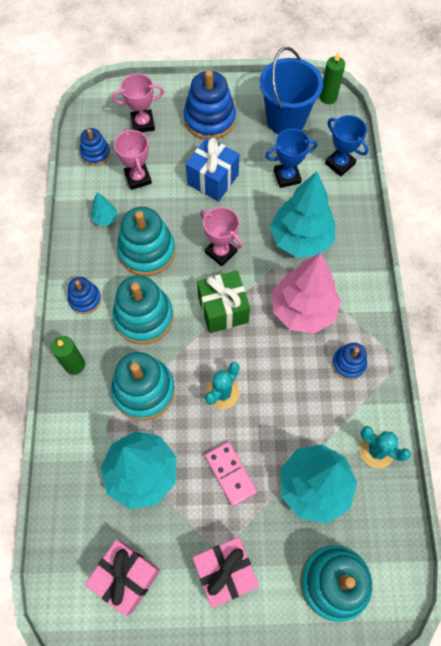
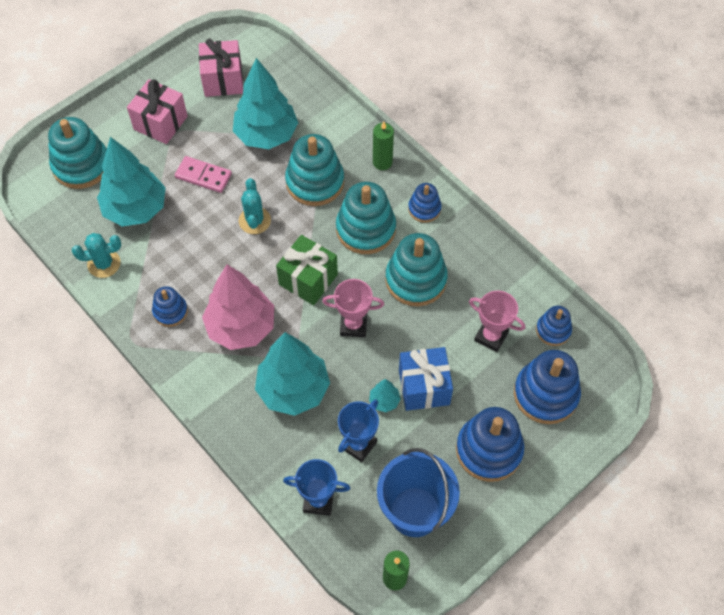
camera: 140 degrees right, 5 degrees down
turquoise tree [91,192,117,226] -> turquoise tree moved to [369,379,401,412]
pink trophy [112,73,164,132] -> blue stacking toy [514,350,581,424]

